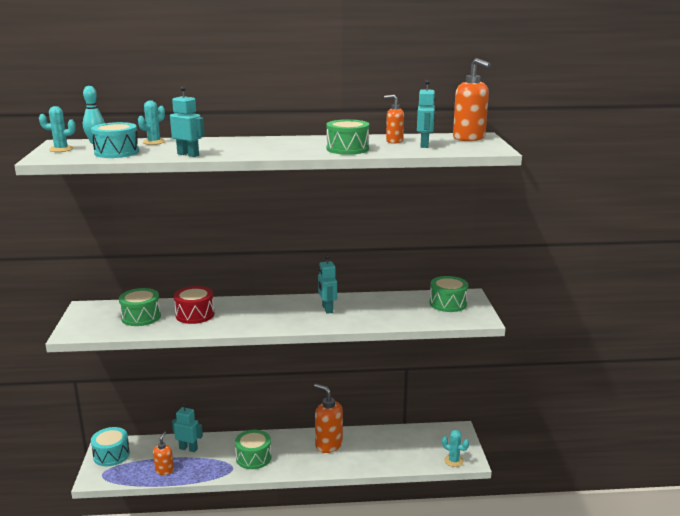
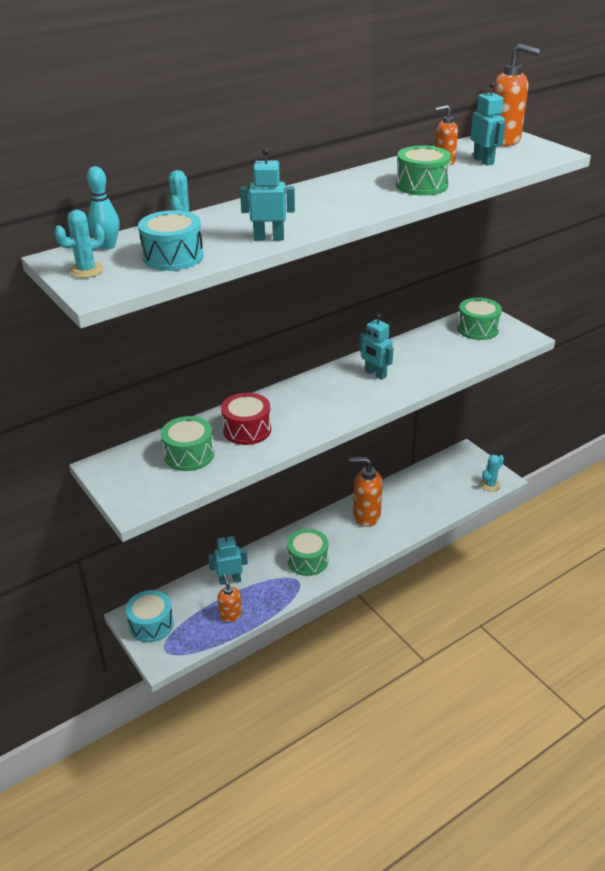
camera: 30 degrees left, 15 degrees up
turquoise cactus [442,430,469,467] -> turquoise cactus turned 45 degrees counterclockwise [480,455,504,492]

